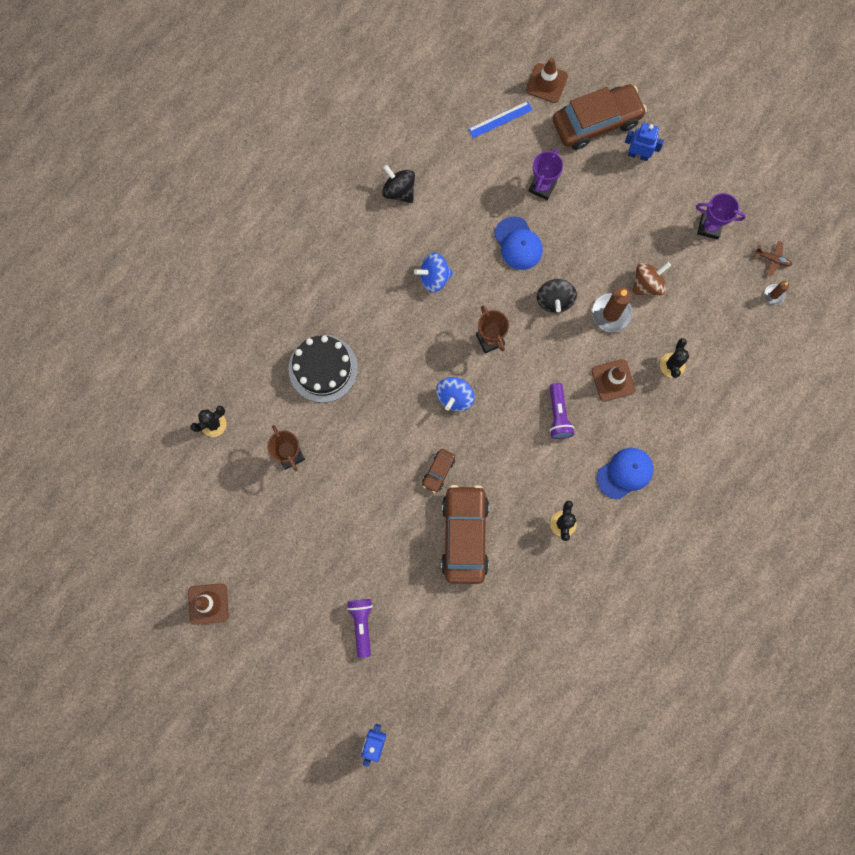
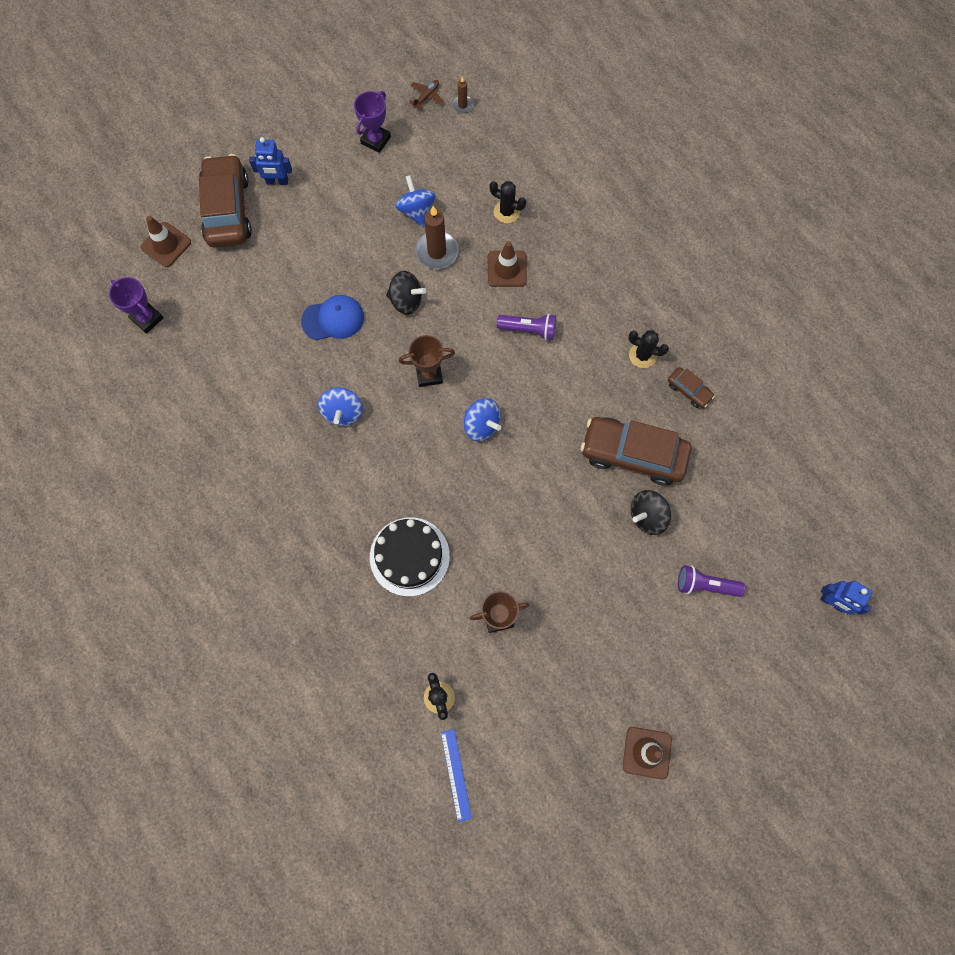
camera: 75 degrees left, 5 degrees down
black spinning top [382,164,415,203] -> black spinning top moved to [631,490,671,535]
brown car [422,449,455,493] -> brown car moved to [668,367,715,408]
blue ruler [468,101,533,138] -> blue ruler moved to [441,729,472,822]
purple trophy [529,148,563,200] -> purple trophy moved to [109,277,164,334]
blue cap [597,448,653,499] -> none
blue robot [625,123,664,161] -> blue robot turned 120 degrees counterclockwise [249,137,292,185]
brown spinning top [632,262,671,295] -> blue spinning top [396,175,435,227]

